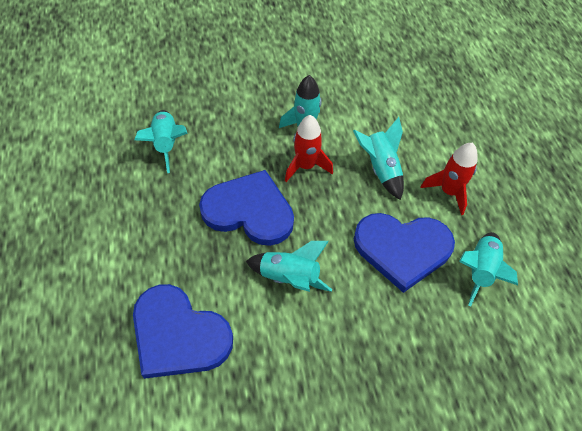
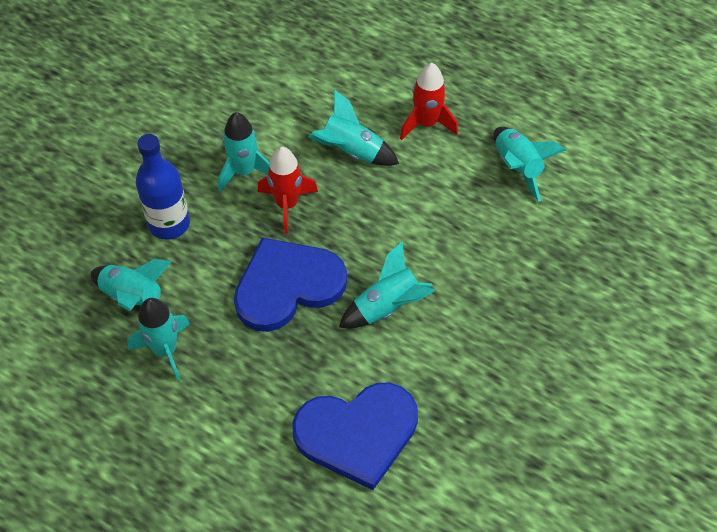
camera: 45 degrees left, 0 degrees up
blue heart [354,213,455,293] -> none
none -> turquoise rocket [127,298,190,381]
none -> blue bottle [136,134,190,240]

